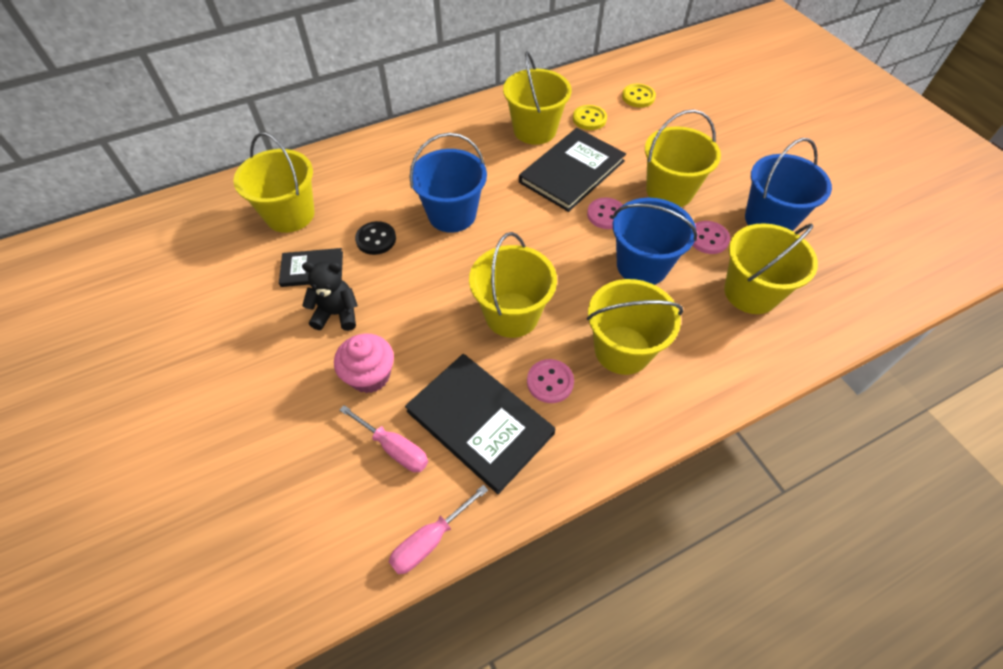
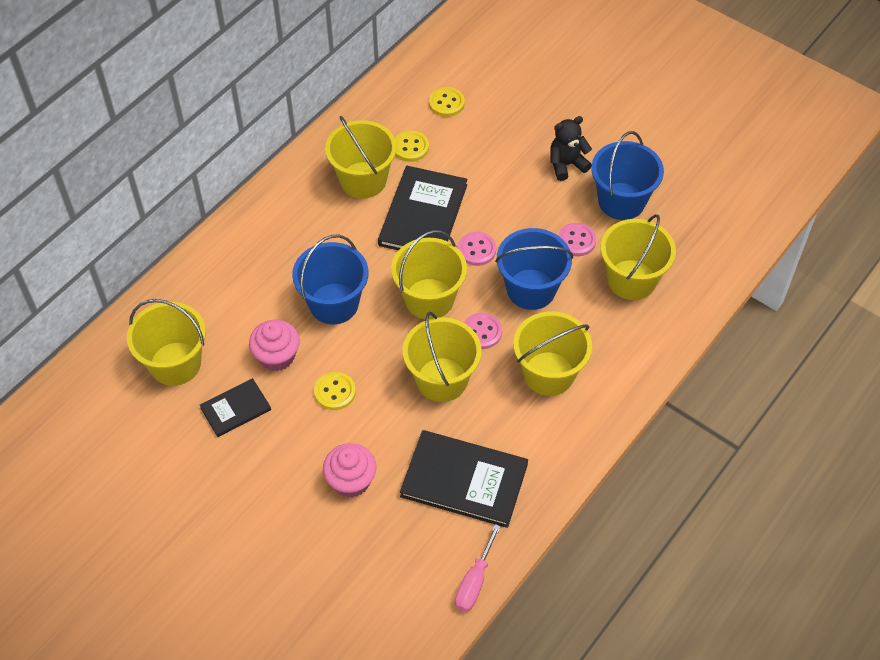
camera: 25 degrees left, 0 degrees up
black teddy bear [302,261,358,331] -> black teddy bear moved to [550,116,592,181]
pink screwdriver [340,405,428,472] -> none
black button [355,221,396,255] -> pink cupcake [249,320,300,371]
pink button [527,359,574,403] -> pink button moved to [464,313,502,349]
yellow bucket [645,109,721,207] -> yellow bucket moved to [391,230,467,319]
none -> yellow button [314,372,356,410]

